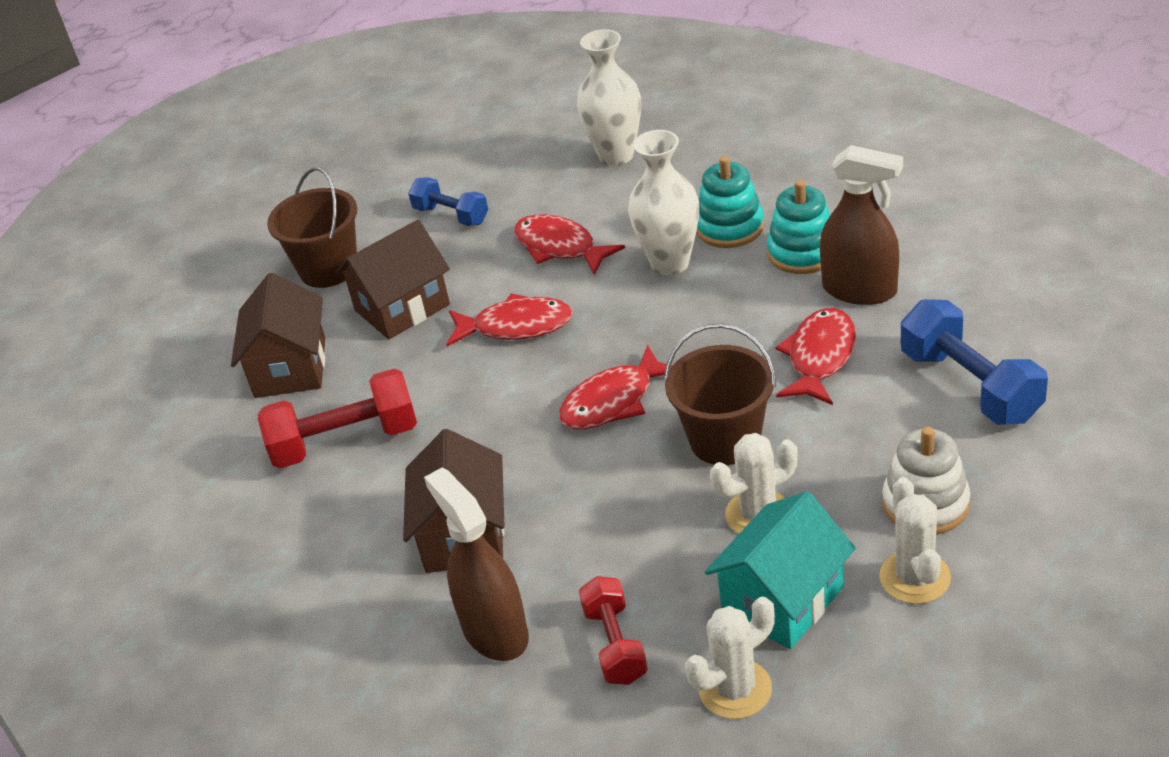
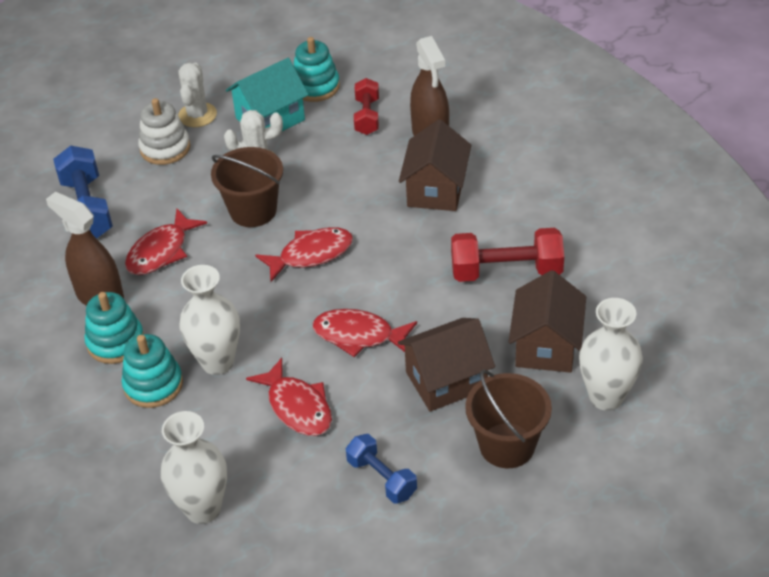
camera: 170 degrees left, 5 degrees up
white cactus [685,597,775,719] -> turquoise stacking toy [293,37,340,102]
none -> white vase [579,298,643,411]

